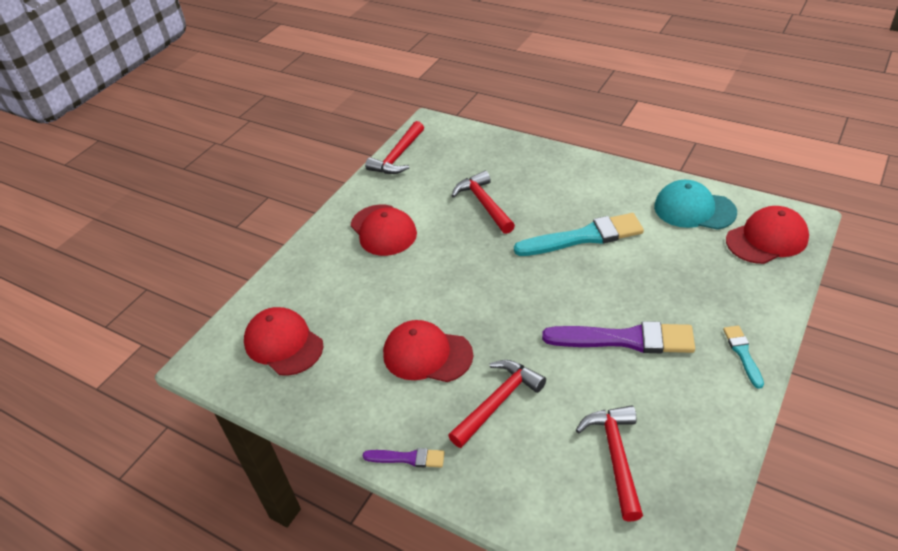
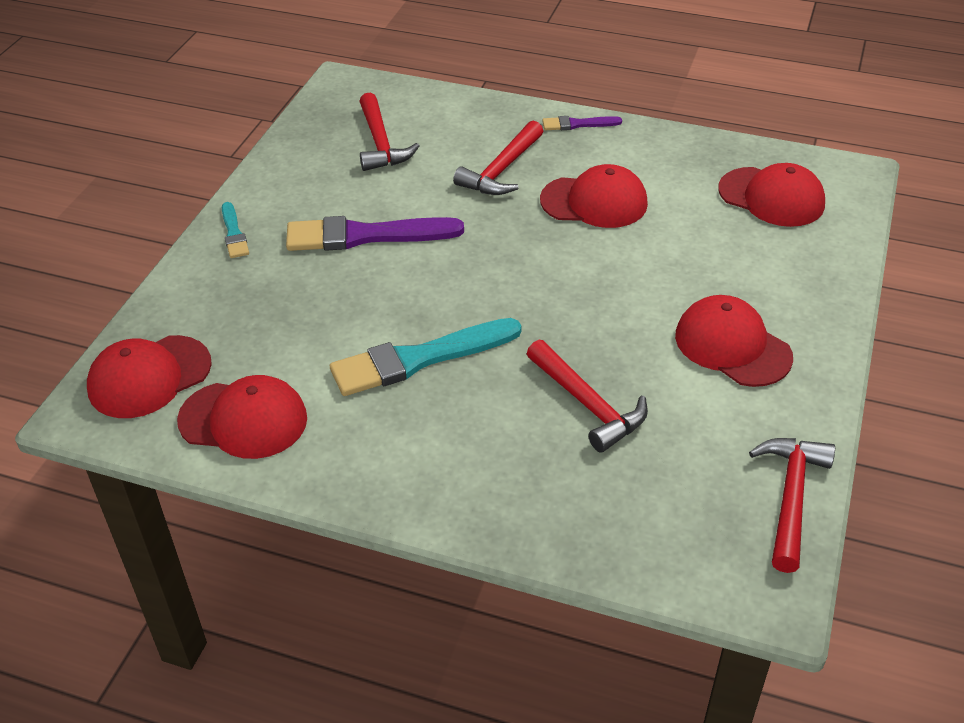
camera: 165 degrees right, 0 degrees up
turquoise cap [654,180,737,230] -> red cap [177,375,307,459]

